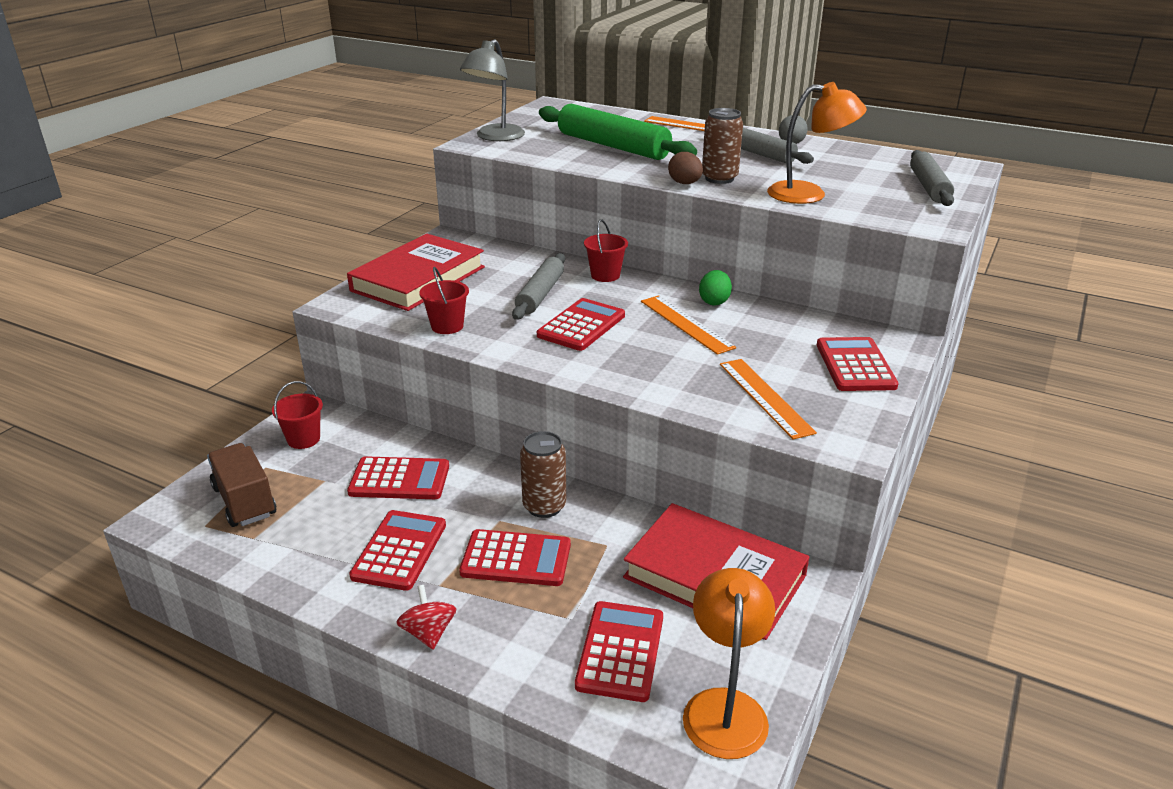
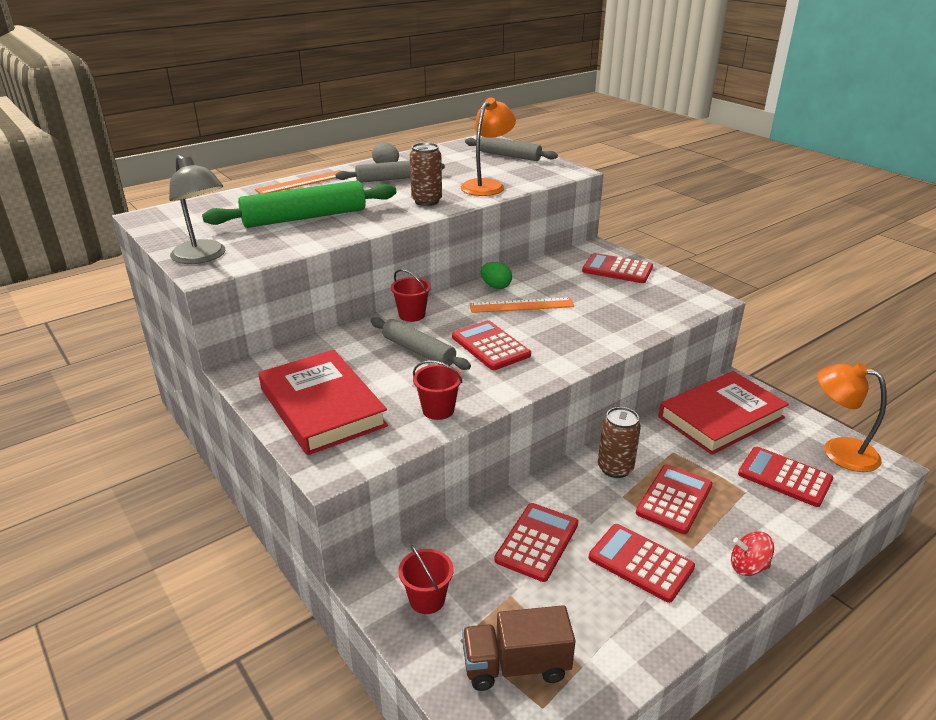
camera: 65 degrees left, 0 degrees up
brown egg [668,152,703,184] -> none
orange ruler [720,359,817,439] -> none

